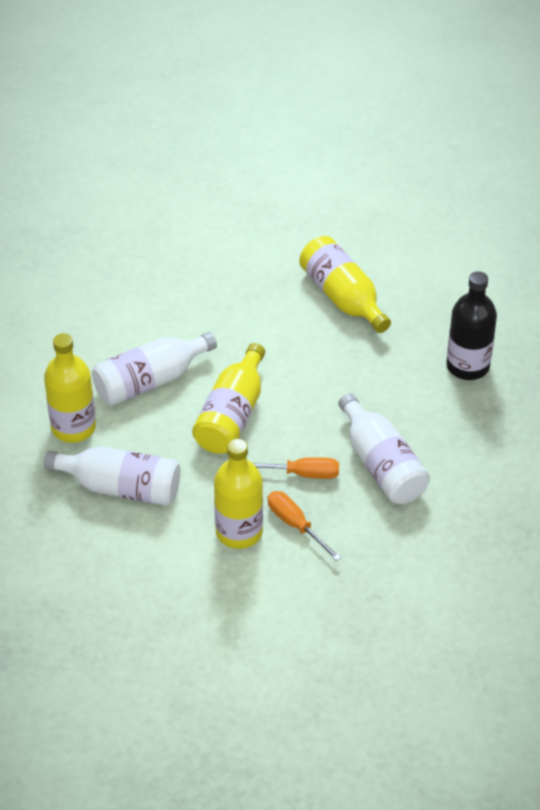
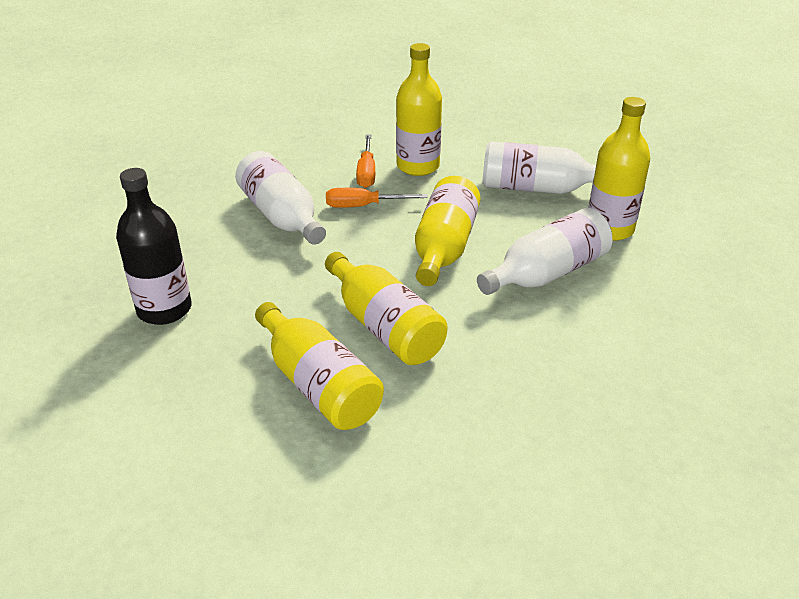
camera: 175 degrees right, 10 degrees down
orange screwdriver [268,491,341,561] -> orange screwdriver turned 45 degrees clockwise [356,135,375,188]
none -> yellow bottle [325,252,448,365]

